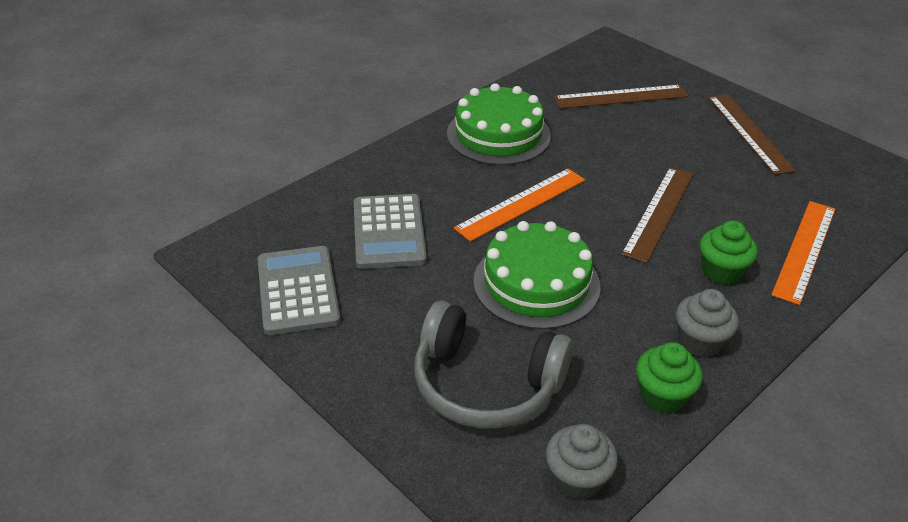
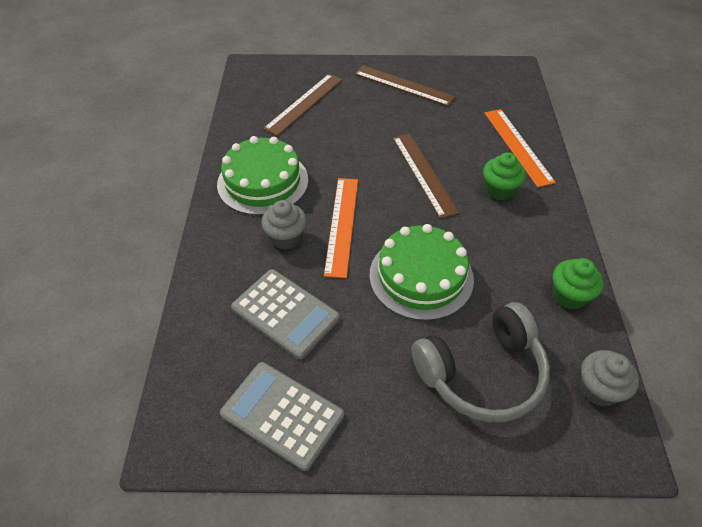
camera: 45 degrees left, 10 degrees up
grey cupcake [676,289,739,357] -> grey cupcake moved to [261,200,307,250]

